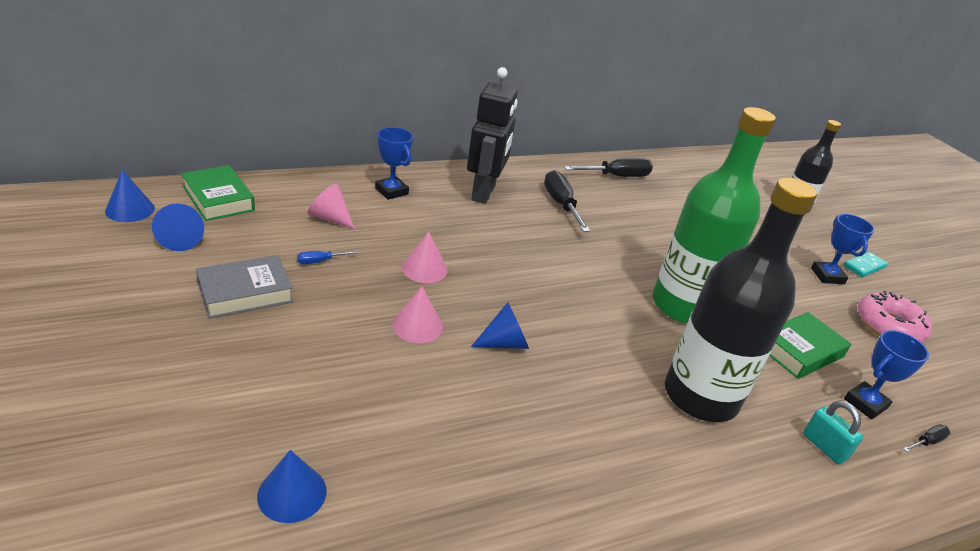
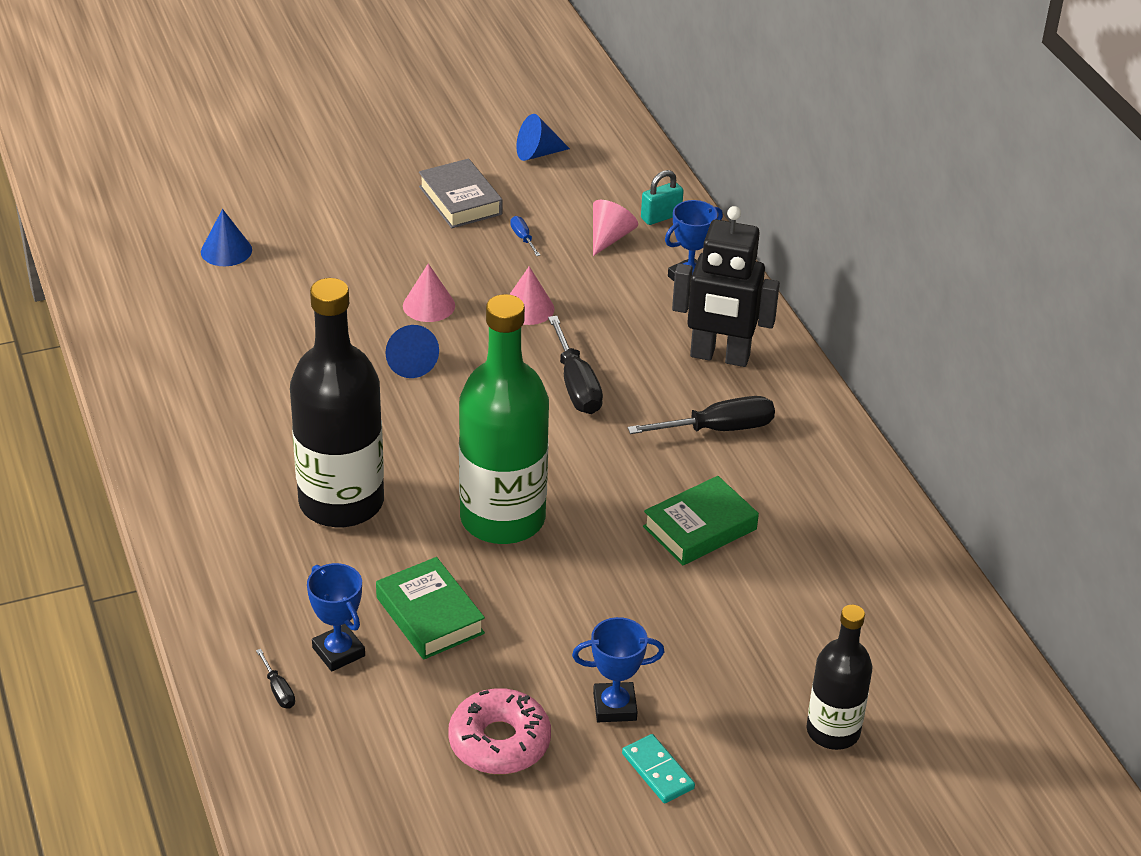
camera: 95 degrees right, 5 degrees up
blue cone [105,170,155,222] -> none
green book [181,165,255,221] -> green book moved to [643,476,759,565]
black screwdriver [564,158,653,177] -> black screwdriver moved to [548,316,603,414]
turquoise padlock [803,400,863,464] -> turquoise padlock moved to [641,170,684,225]

